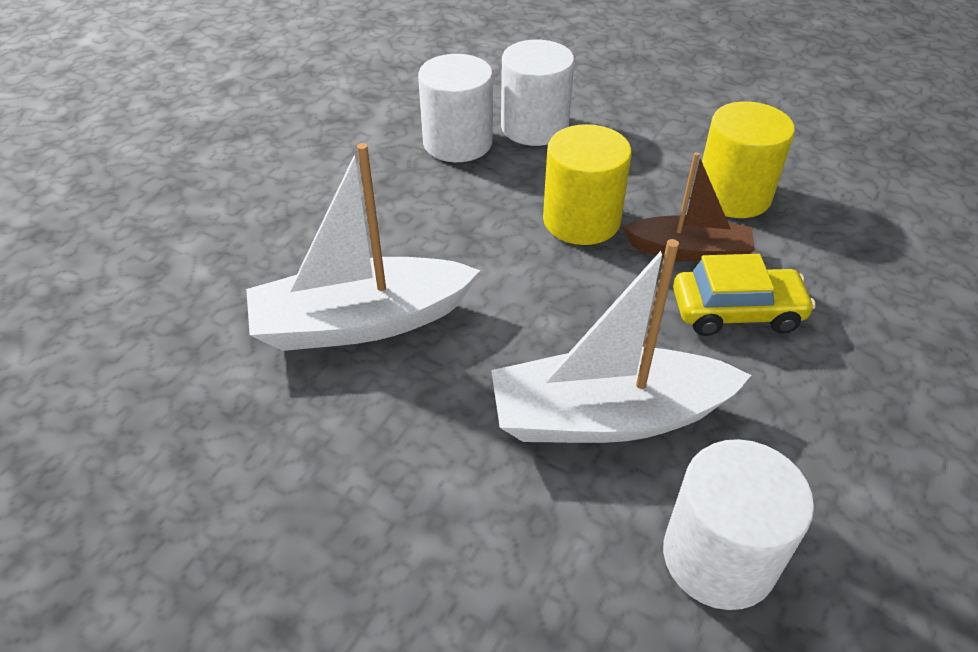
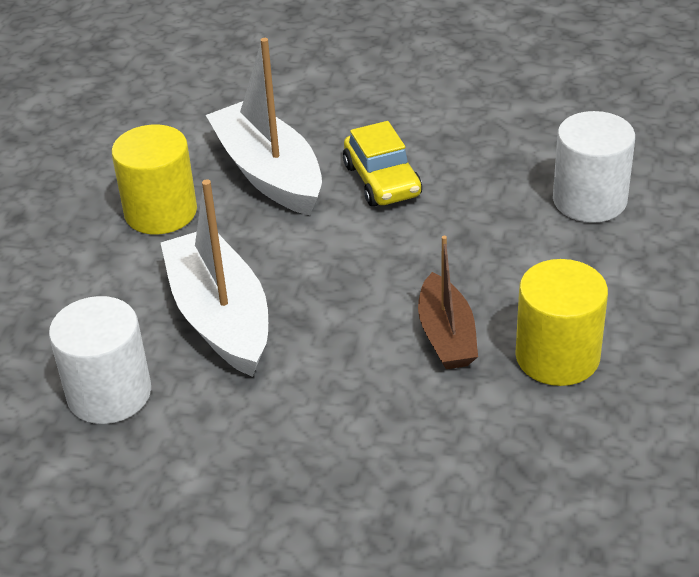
camera: 75 degrees right, 5 degrees down
white cylinder [418,54,493,162] -> none
yellow cylinder [543,124,632,245] -> yellow cylinder moved to [111,125,197,234]
yellow car [673,254,816,336] -> yellow car moved to [343,121,422,207]

